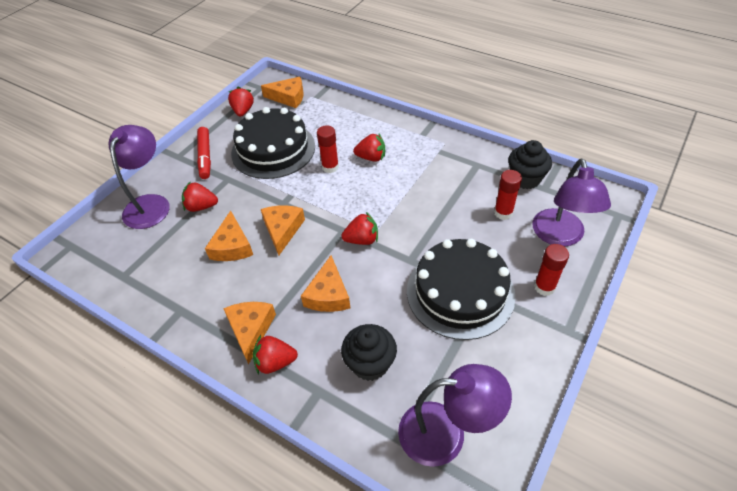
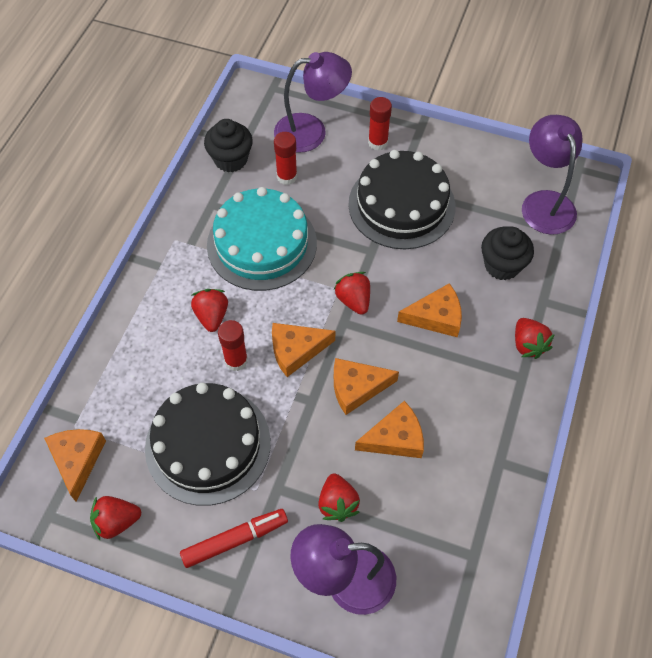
camera: 105 degrees left, 10 degrees up
orange cheese [223,302,276,365] -> orange cheese moved to [272,323,335,377]
none -> turquoise cake [207,187,317,291]

